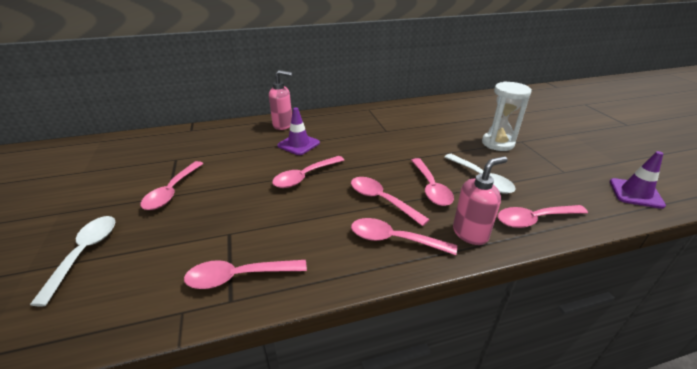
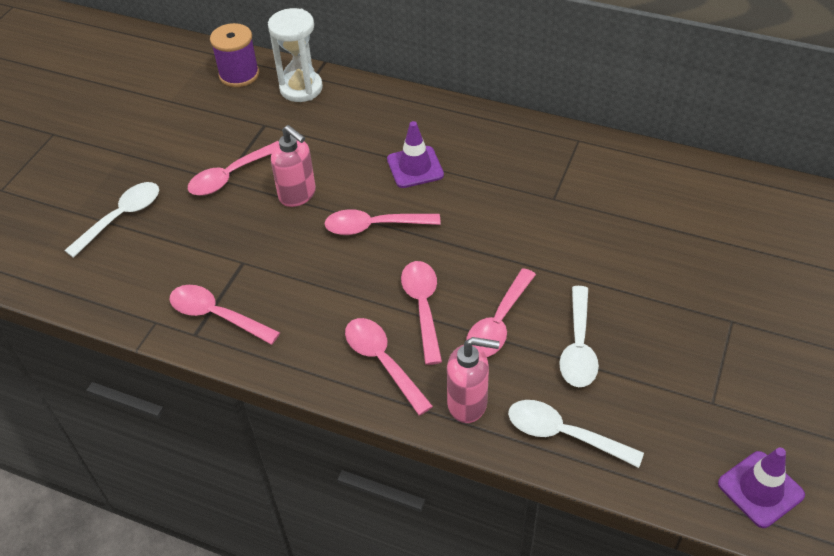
camera: 40 degrees right, 15 degrees up
pink soap dispenser [269,70,292,130] -> pink soap dispenser moved to [271,125,316,207]
white hourglass [482,81,532,151] -> white hourglass moved to [268,8,323,102]
pink spoon [498,205,588,228] -> white spoon [508,400,644,468]
none -> purple spool [210,23,259,87]

